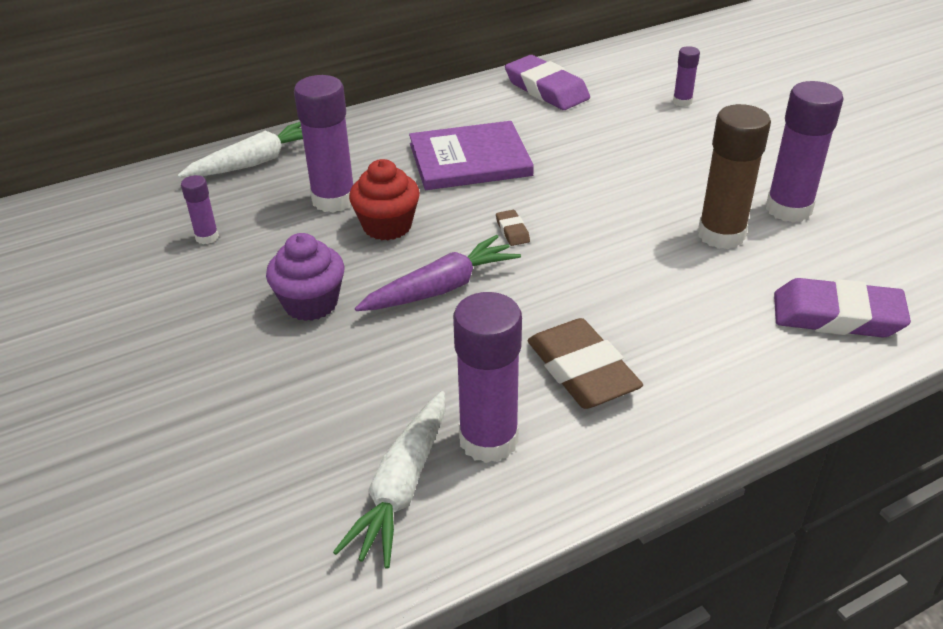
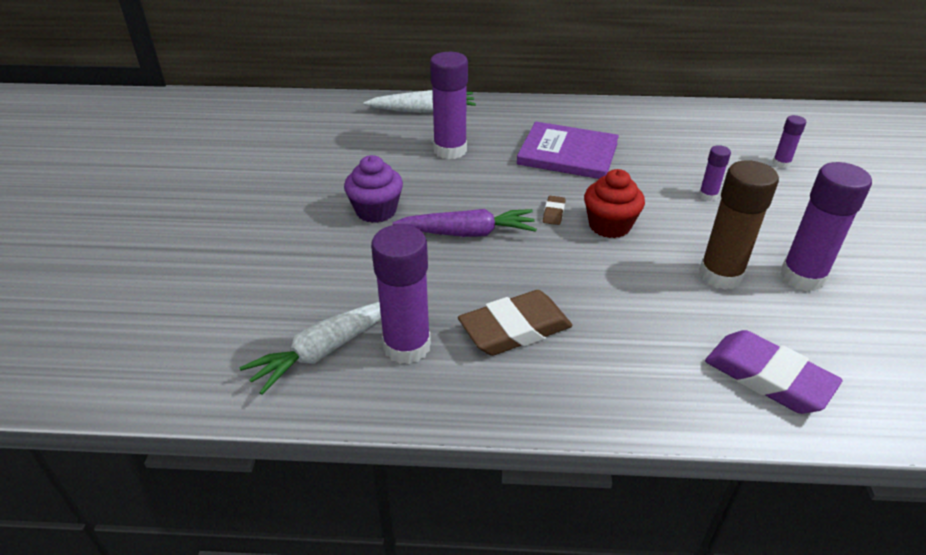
camera: 30 degrees right, 0 degrees up
purple glue stick [181,175,219,244] -> purple glue stick moved to [699,145,731,201]
red cupcake [349,159,420,240] -> red cupcake moved to [584,169,645,238]
purple eraser [505,55,590,110] -> none
brown eraser [528,318,643,409] -> brown eraser turned 60 degrees clockwise [458,290,572,356]

